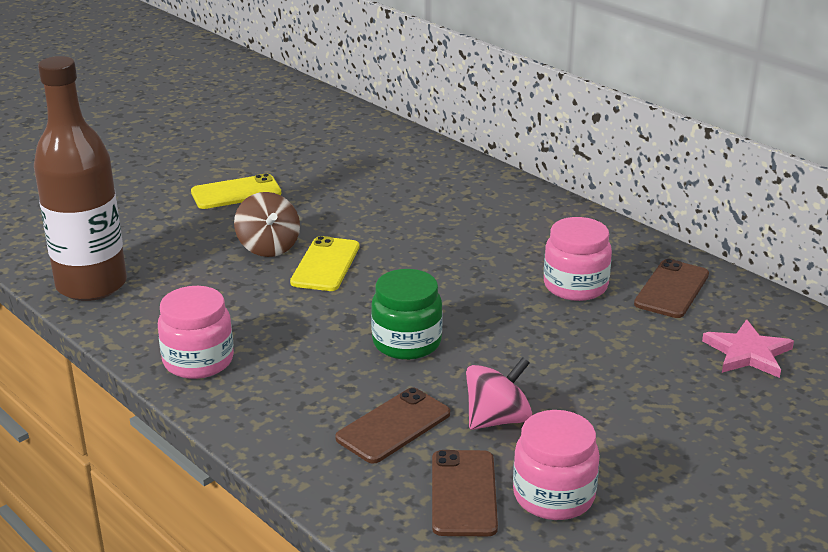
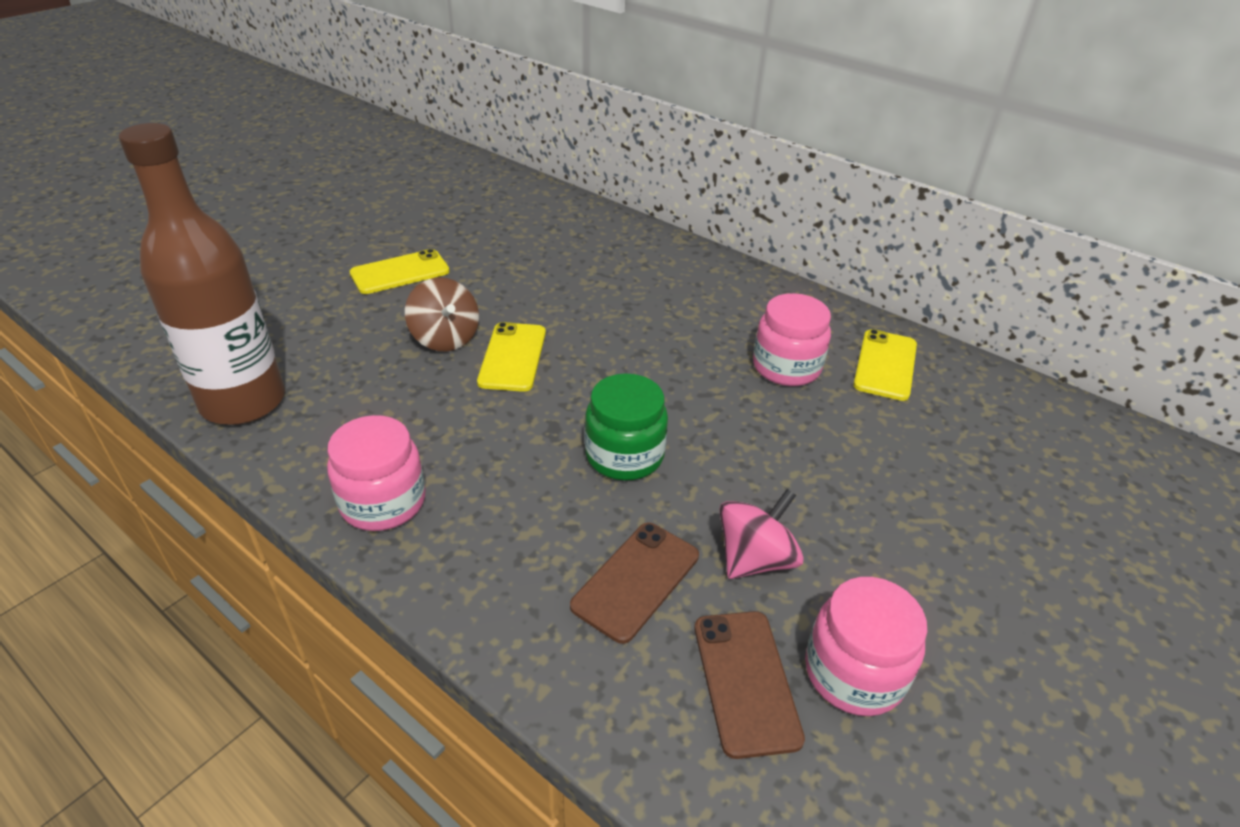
camera: 10 degrees left, 10 degrees up
brown phone [634,259,709,318] -> yellow phone [853,329,917,401]
pink star [702,320,794,378] -> none

